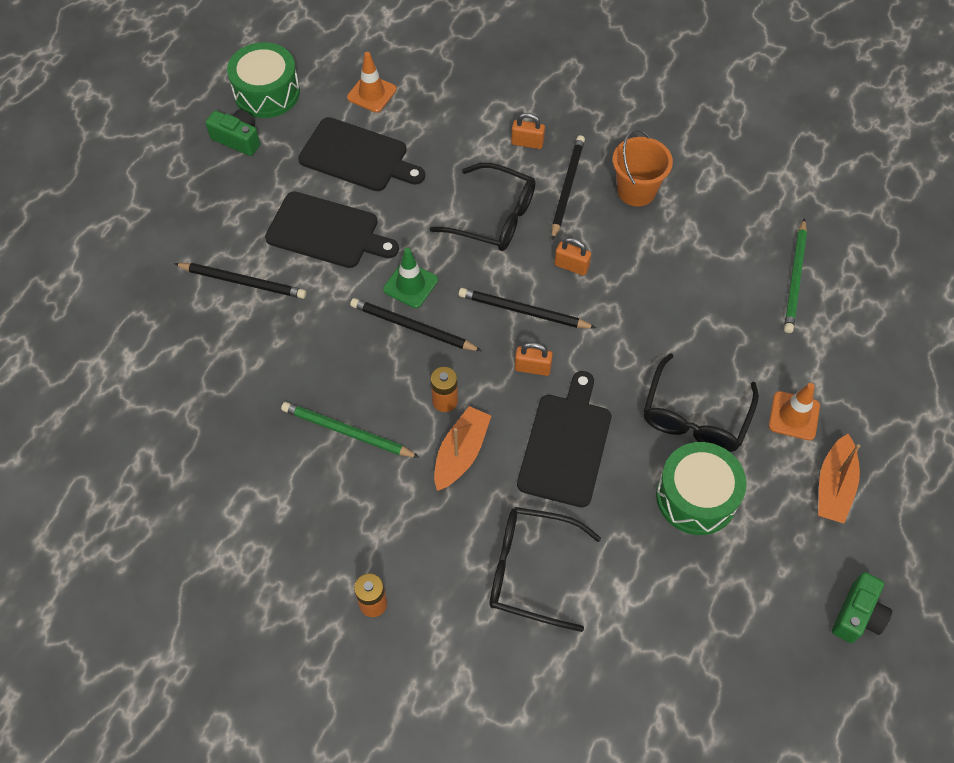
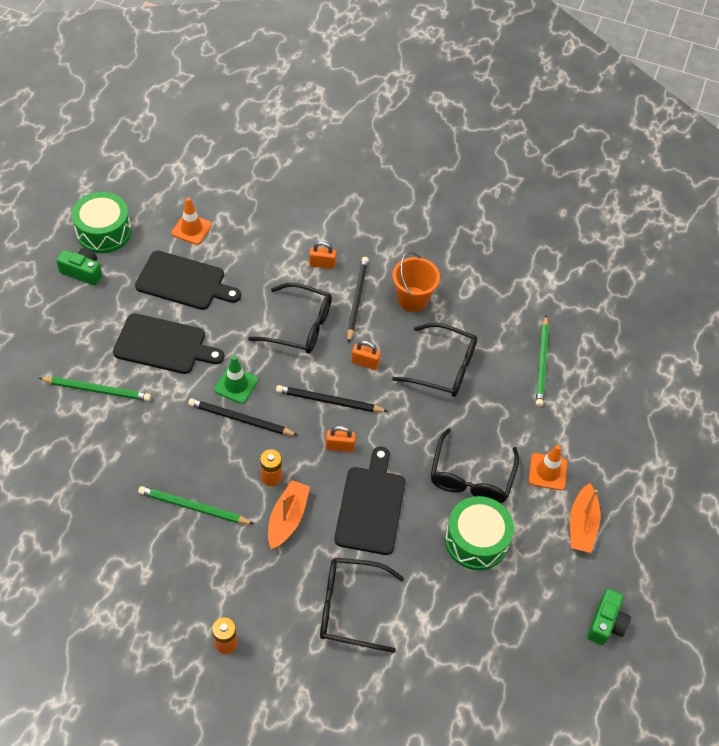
camera: 10 degrees left, 5 degrees down
black pencil [174,263,306,299] -> green pencil [39,377,151,401]
none -> black glasses [392,323,477,397]

